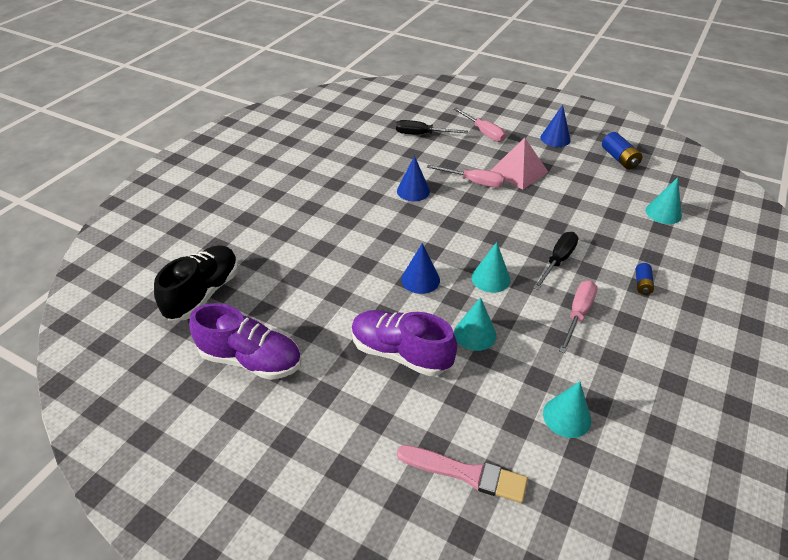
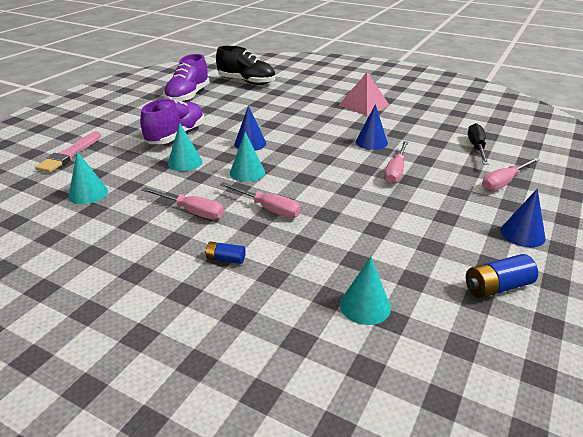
camera: 90 degrees right, 10 degrees down
pink pyramid [490,138,548,190] -> pink pyramid moved to [339,72,390,116]
black screwdriver [533,232,578,290] -> pink screwdriver [220,182,301,218]

